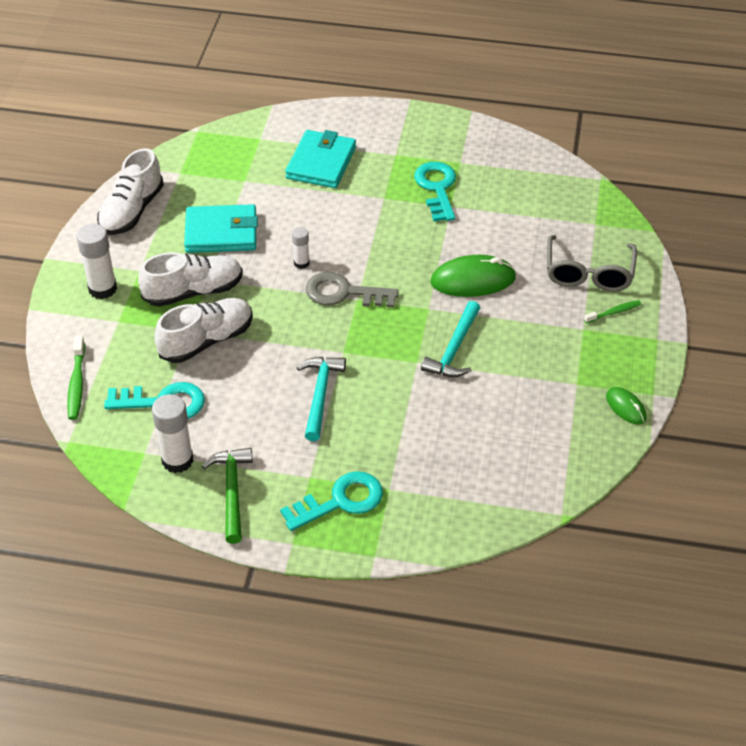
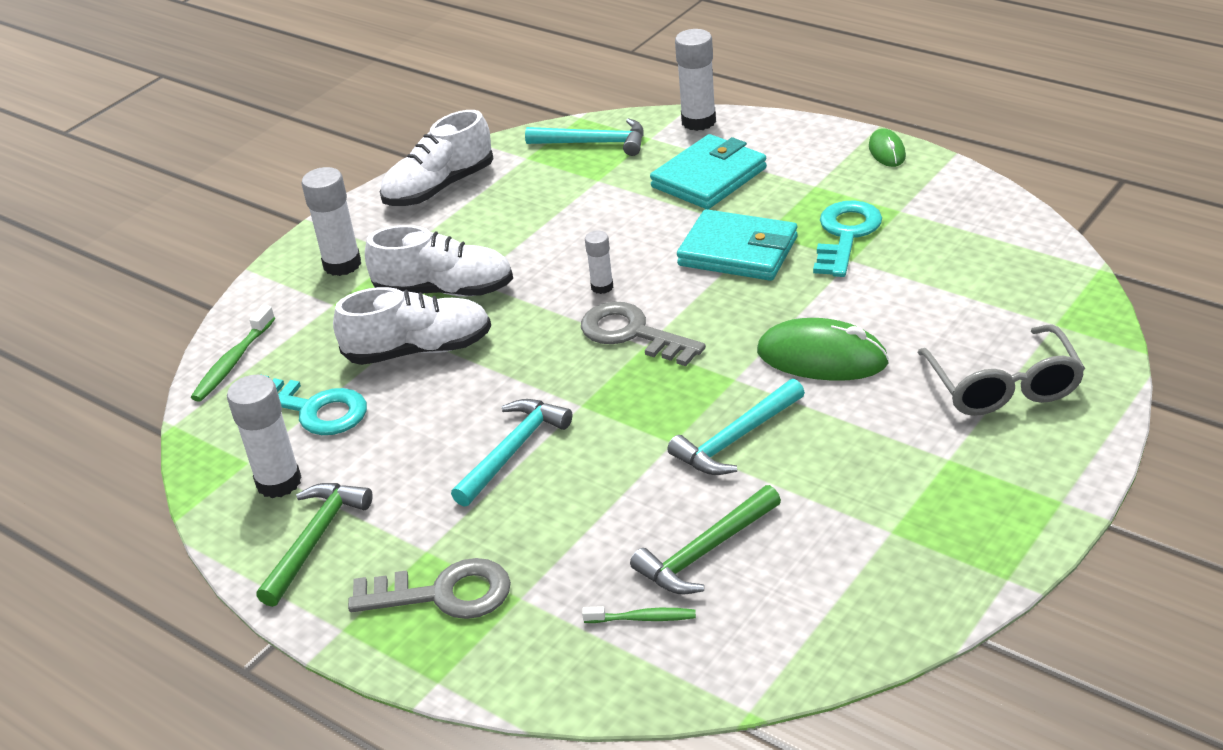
camera: 30 degrees right, 10 degrees down
turquoise wallet [184,204,258,253] -> turquoise wallet moved to [677,209,798,281]
turquoise key [280,471,383,531] -> grey key [348,558,511,619]
grey glasses [547,235,637,291] -> grey glasses turned 45 degrees counterclockwise [917,325,1085,416]
green toothbrush [584,300,641,323] -> green toothbrush moved to [582,606,696,623]
green mouse [606,387,646,424] -> green mouse moved to [869,128,906,167]
none -> turquoise hammer [525,118,644,156]
none -> green hammer [630,485,781,594]
none -> white glue stick [675,29,716,131]

